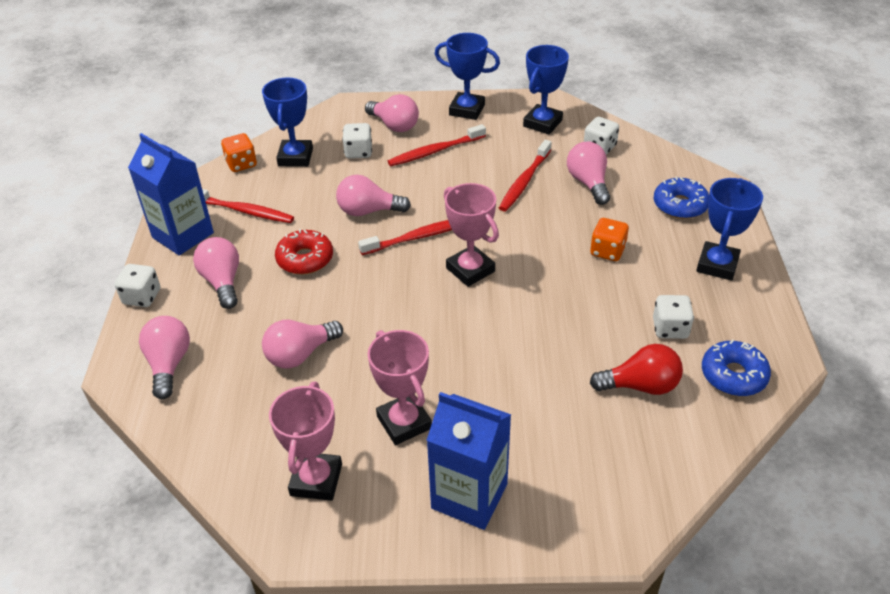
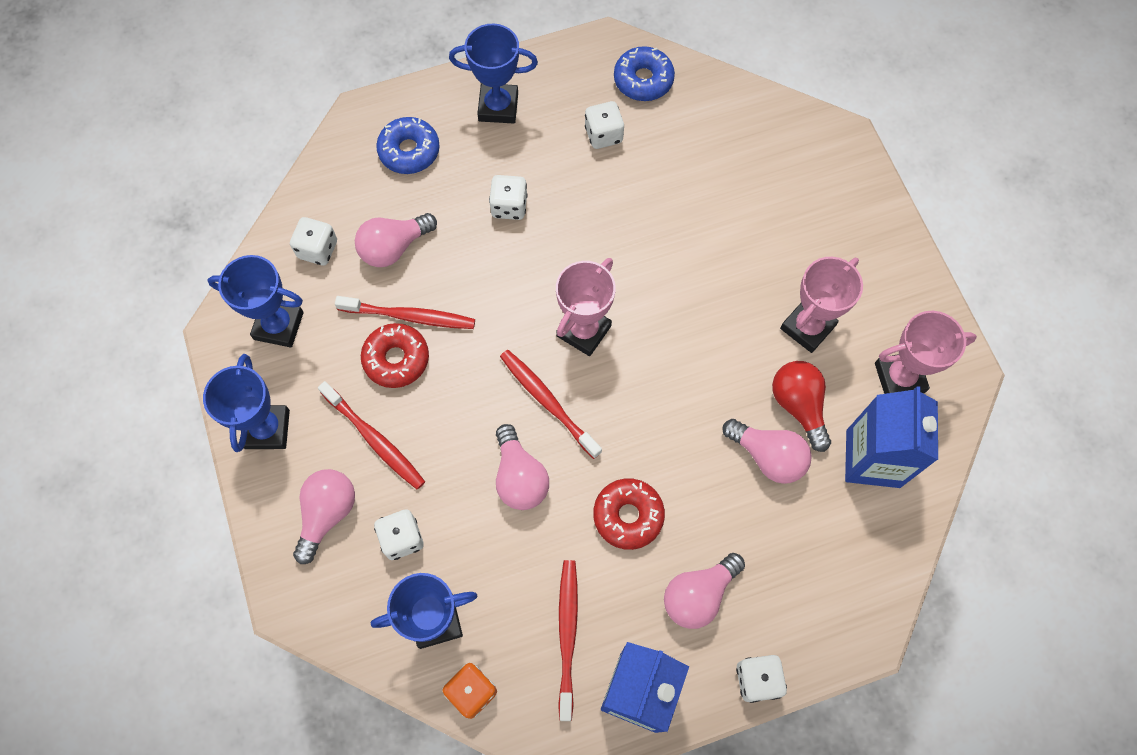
camera: 110 degrees left, 25 degrees up
pink light bulb [139,316,190,399] -> none
blue carton [427,392,511,530] -> blue carton moved to [845,386,938,488]
orange dice [590,218,629,261] -> white dice [489,175,528,220]
red light bulb [590,344,683,395] -> red light bulb moved to [772,361,831,452]
none -> red donut [361,323,429,388]

